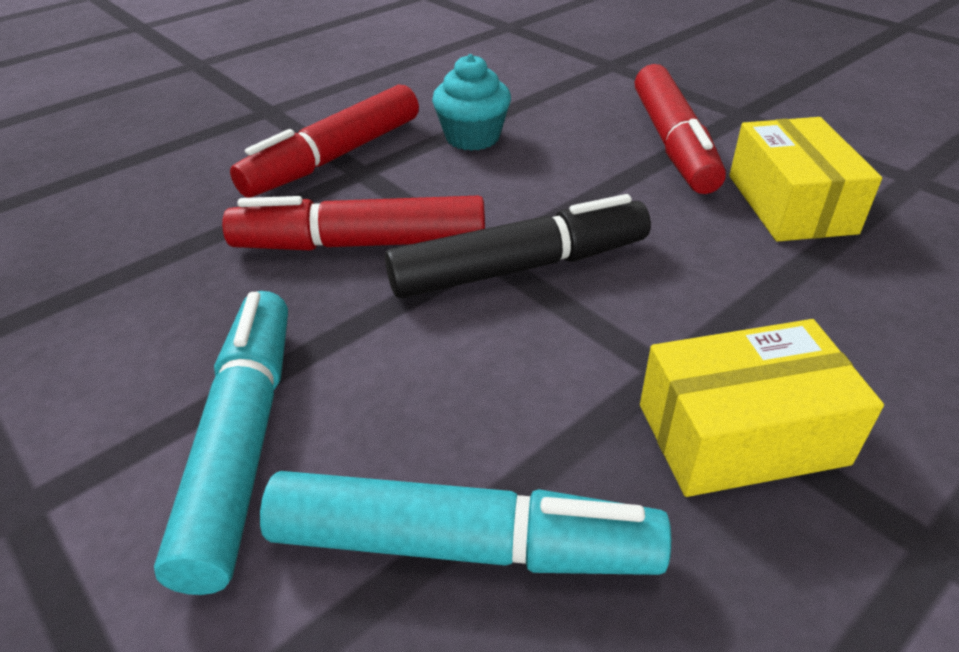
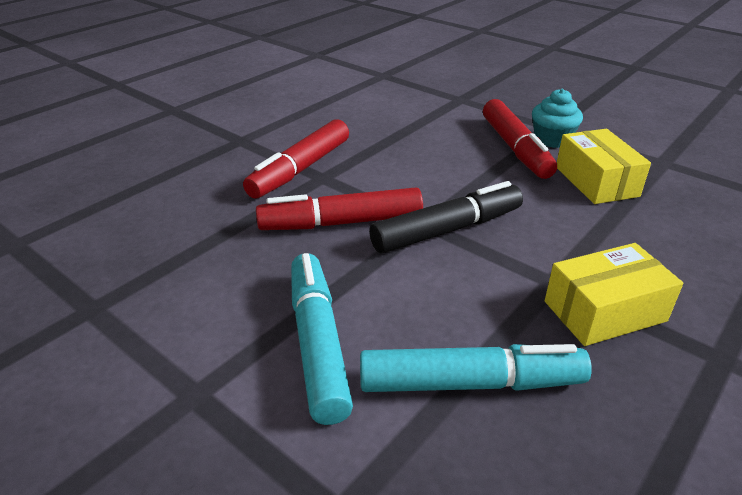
camera: 10 degrees left, 5 degrees down
turquoise cupcake [432,54,511,151] -> turquoise cupcake moved to [532,89,583,148]

